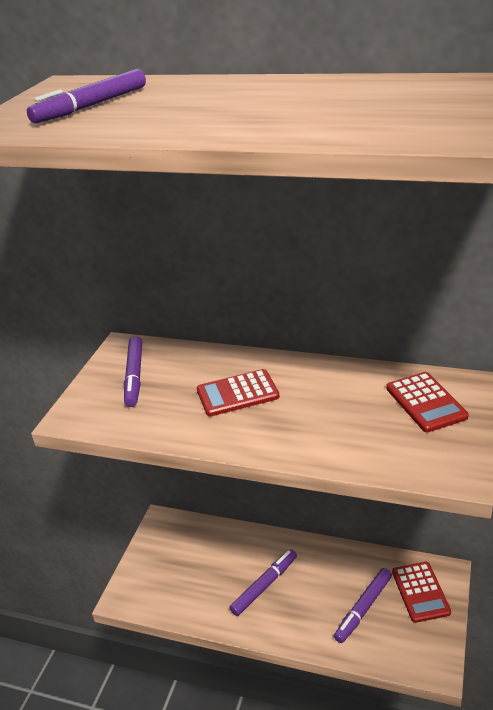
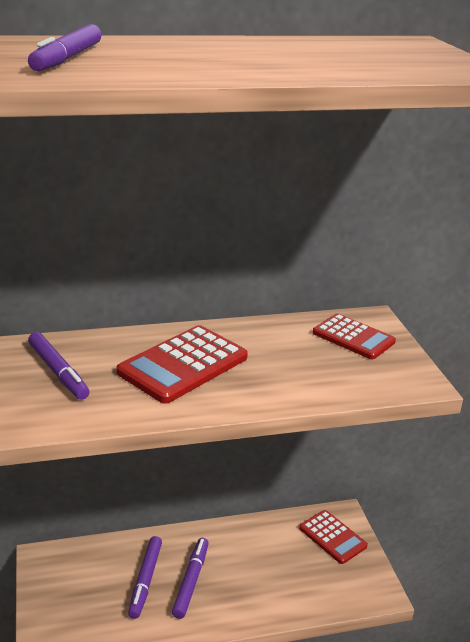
camera: 35 degrees left, 5 degrees down
red calculator [197,369,280,416] -> red calculator [116,325,248,404], size x1.51
purple marker [334,568,392,643] -> purple marker moved to [128,536,162,619]

